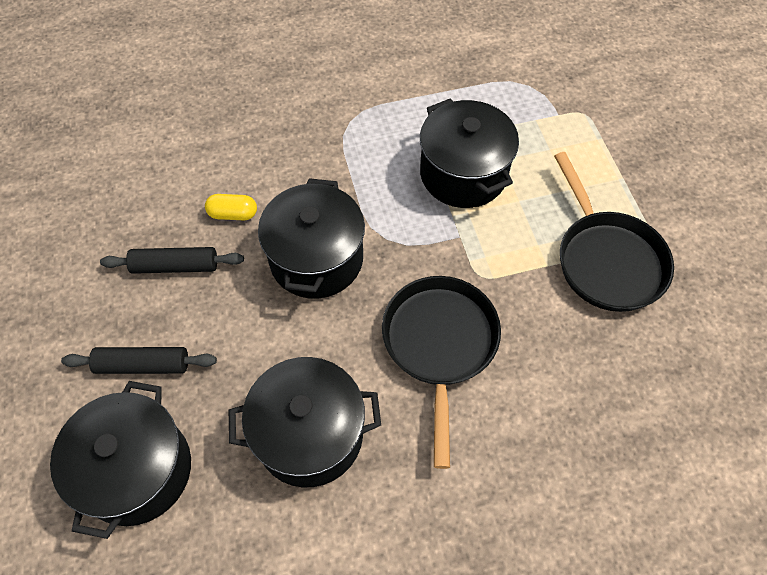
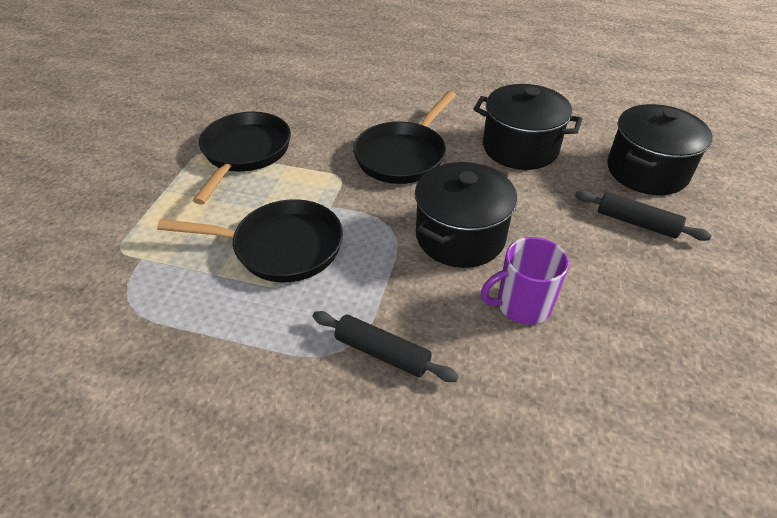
camera: 150 degrees left, 15 degrees down
black rolling pin [100,247,244,274] -> black rolling pin moved to [313,311,459,382]
yellow capsule [205,194,257,220] -> purple mug [481,237,569,325]
black pot [420,98,519,208] -> black pan [157,199,343,282]

